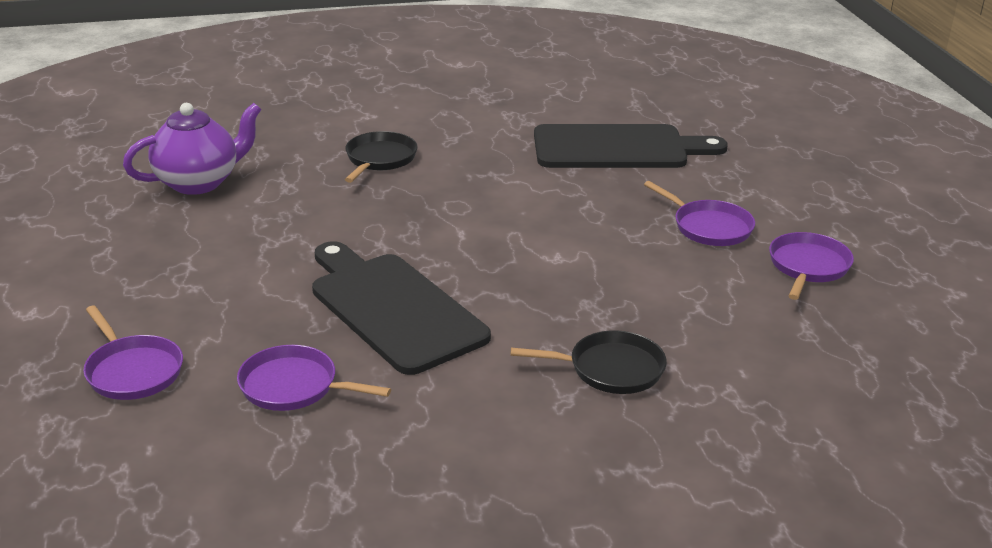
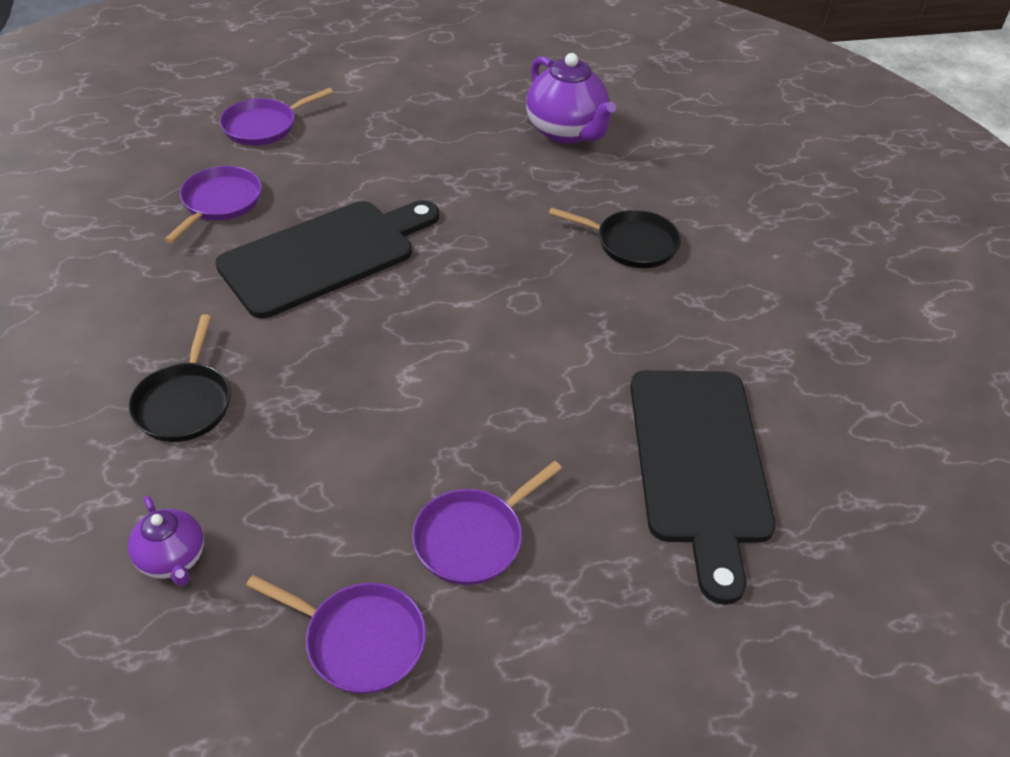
camera: 90 degrees right, 15 degrees up
none -> purple teapot [128,496,204,586]

